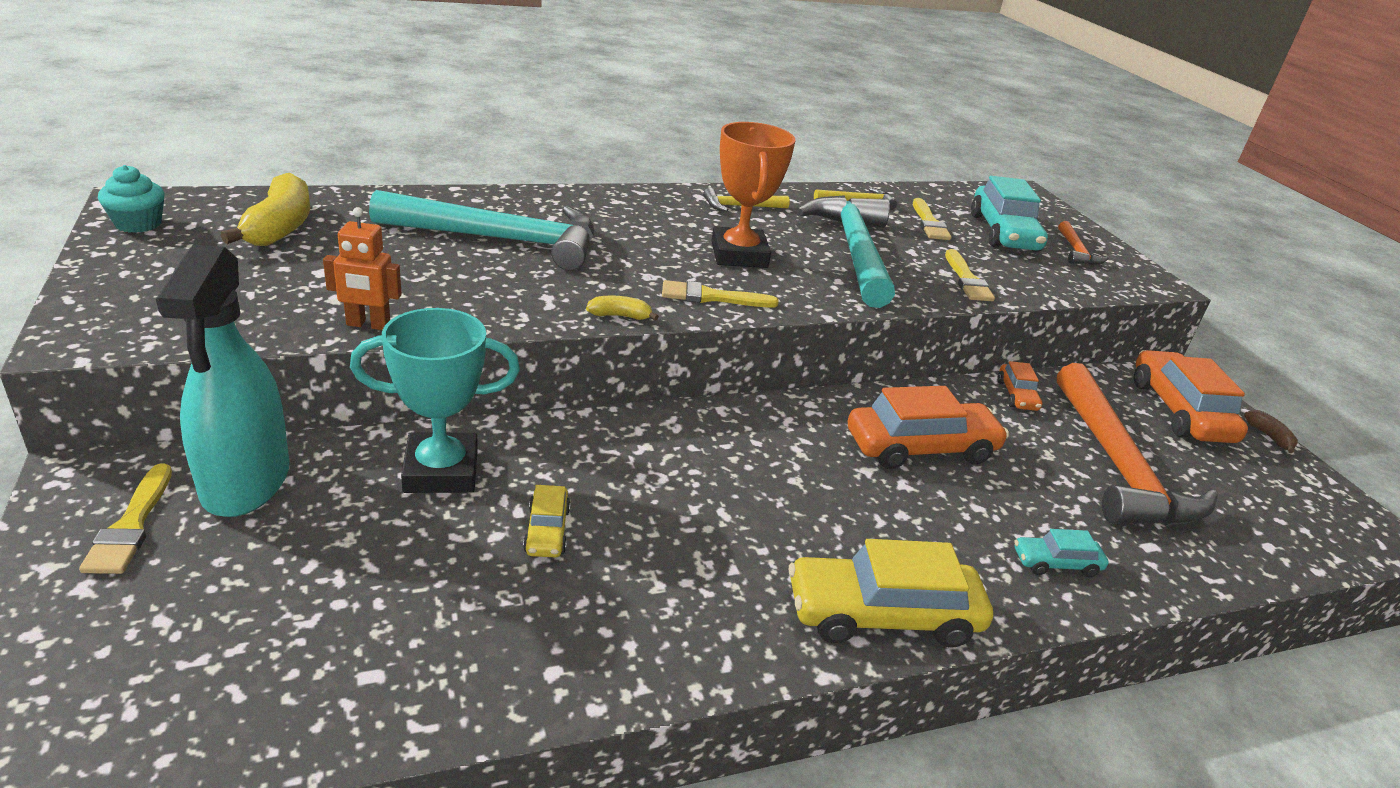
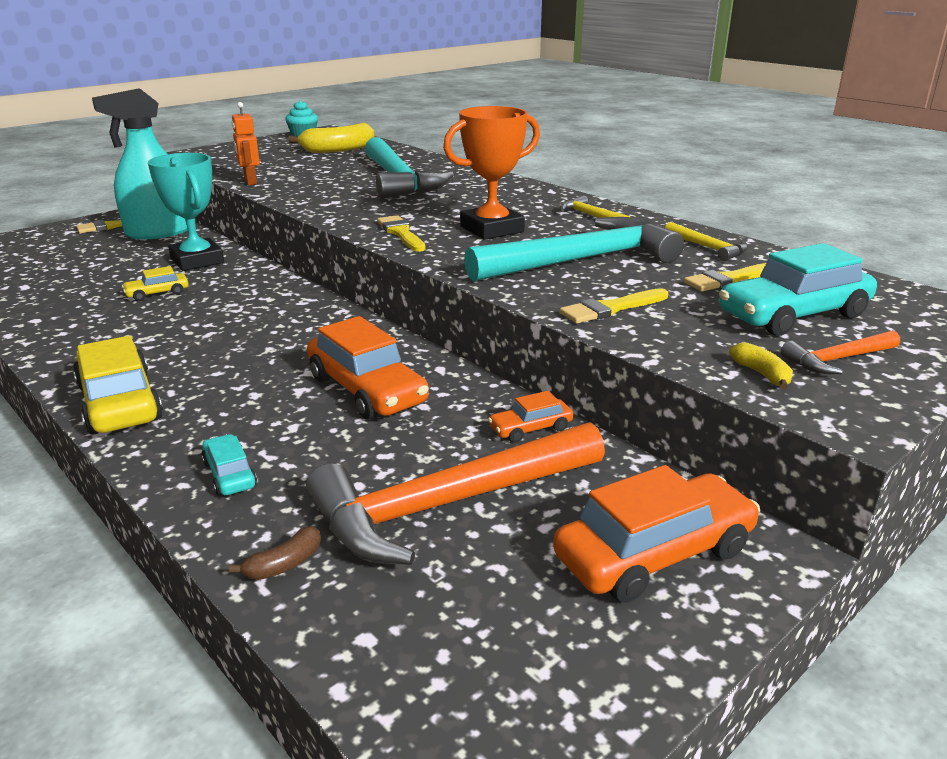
camera: 70 degrees right, 5 degrees down
yellow banana [586,296,659,321] -> yellow banana moved to [729,342,793,390]
brown banana [1244,410,1298,453] -> brown banana moved to [229,526,321,580]

